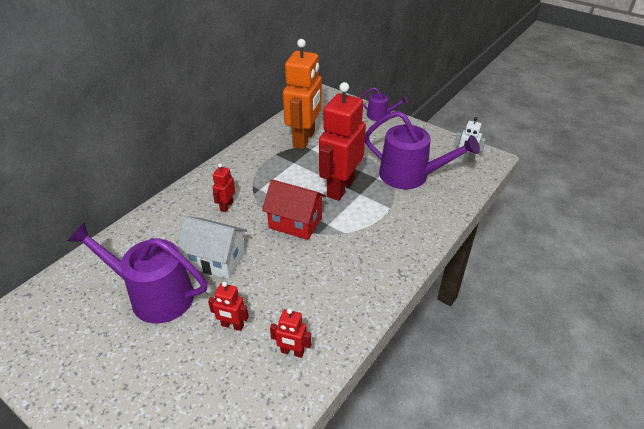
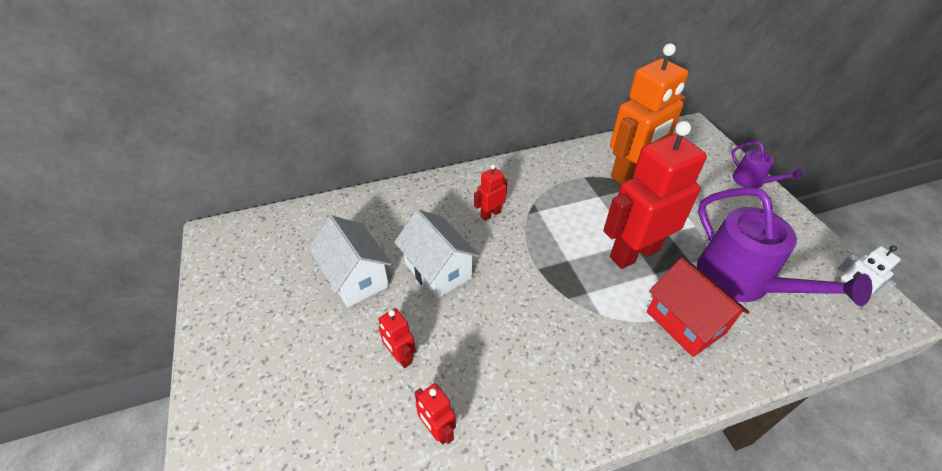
camera: 35 degrees right, 5 degrees up
purple watering can [68,222,207,323] -> white house [309,216,392,308]
red house [262,179,326,240] -> red house moved to [647,258,750,357]

